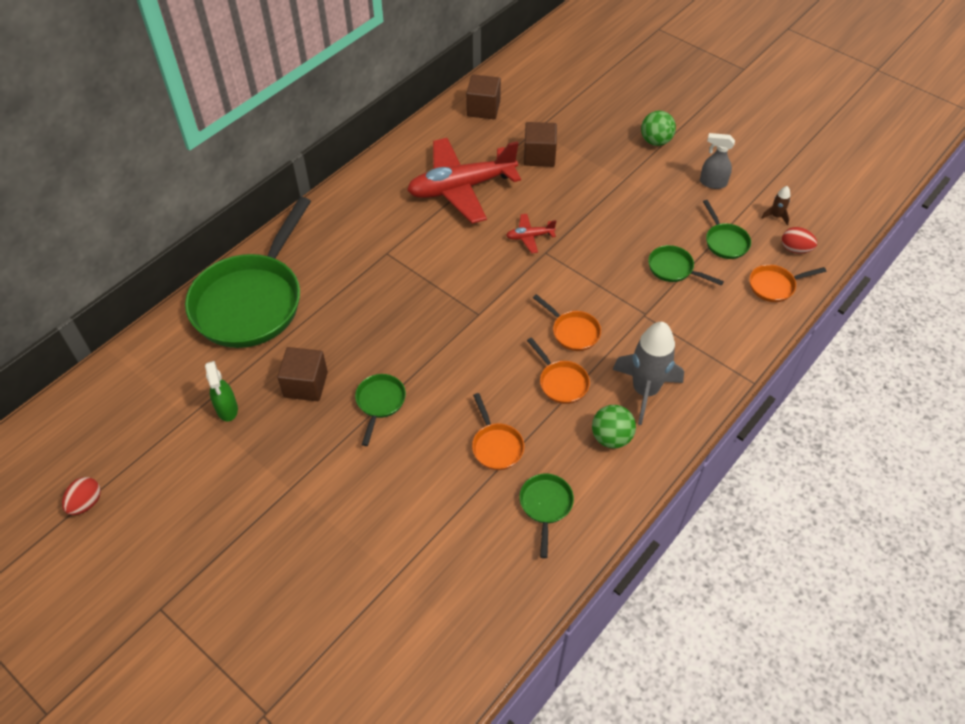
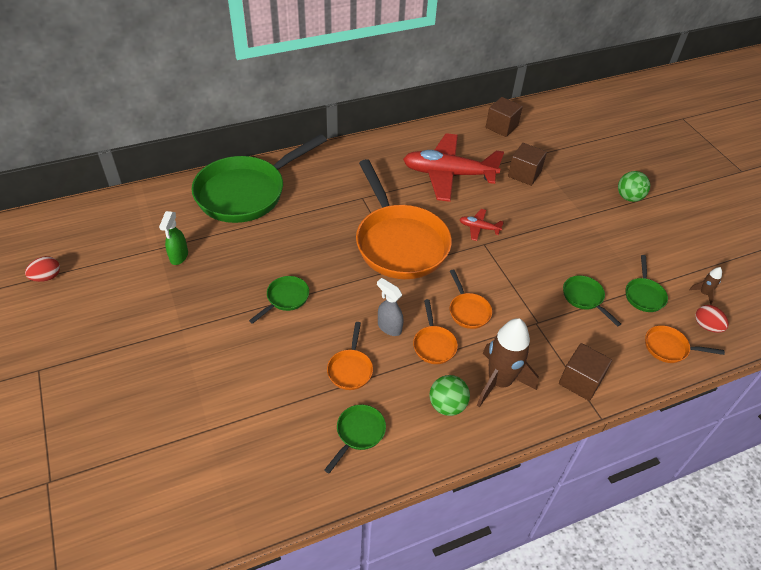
camera: 25 degrees right, 5 degrees down
brown cube [277,347,328,401] -> brown cube moved to [559,343,612,401]
grey rocket [612,322,684,425] -> brown rocket [477,318,539,407]
grey spray bottle [700,133,735,189] -> grey spray bottle moved to [377,278,404,336]
none -> orange pan [356,159,452,279]

